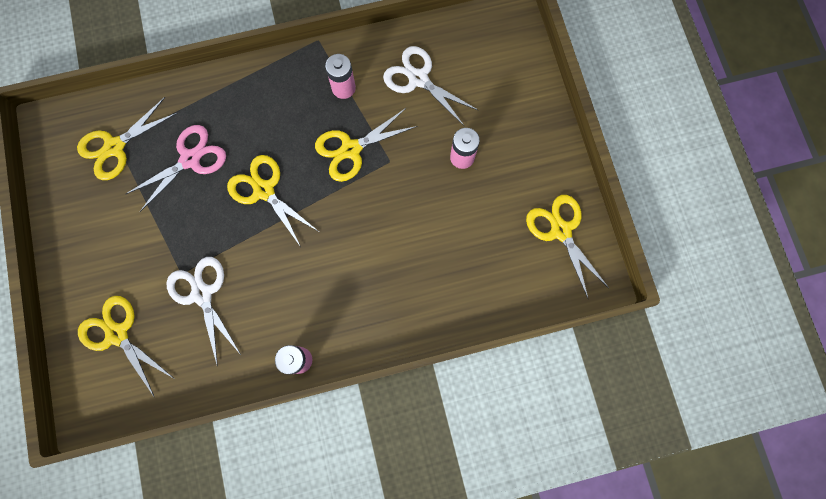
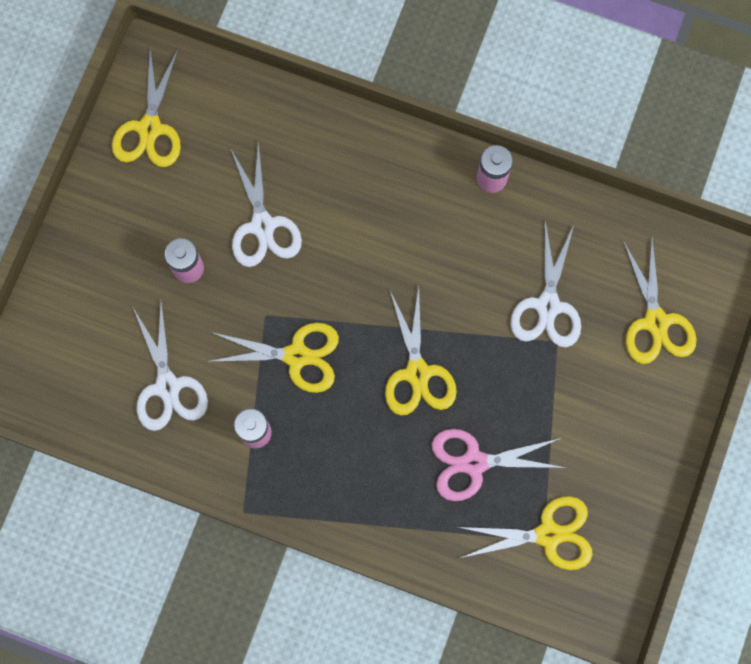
camera: 145 degrees left, 0 degrees up
none -> white scissors [231,141,302,267]

